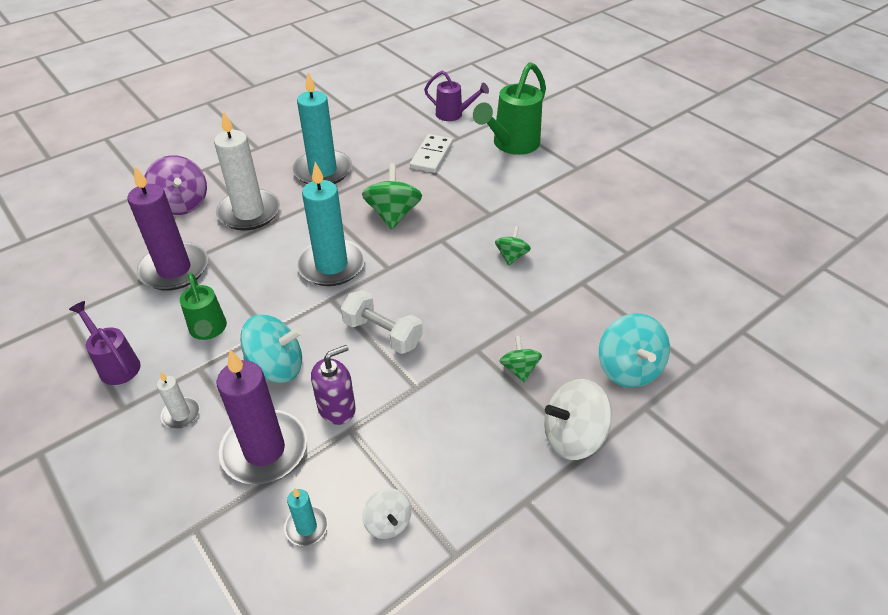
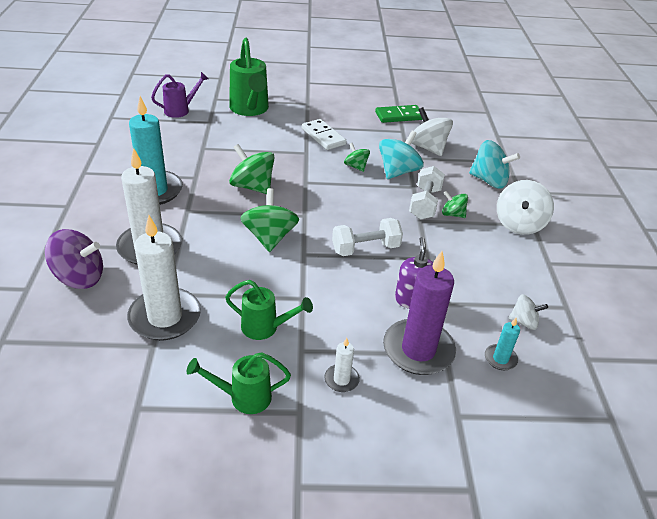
camera: 55 degrees left, 5 degrees down
purple watering can [69,301,141,385] -> green watering can [187,352,291,414]
purple candle [127,165,208,291] -> white candle [127,215,201,340]
turquoise spinning top [240,315,303,383] -> turquoise spinning top moved to [379,130,424,179]
turquoise candle [296,162,365,286] -> green spinning top [240,188,299,252]
white domino [410,134,453,173] -> white domino moved to [302,119,346,150]
none -> green domino [375,105,423,123]
none -> white dumbbell [409,166,445,220]
none -> white spinning top [411,107,453,156]

